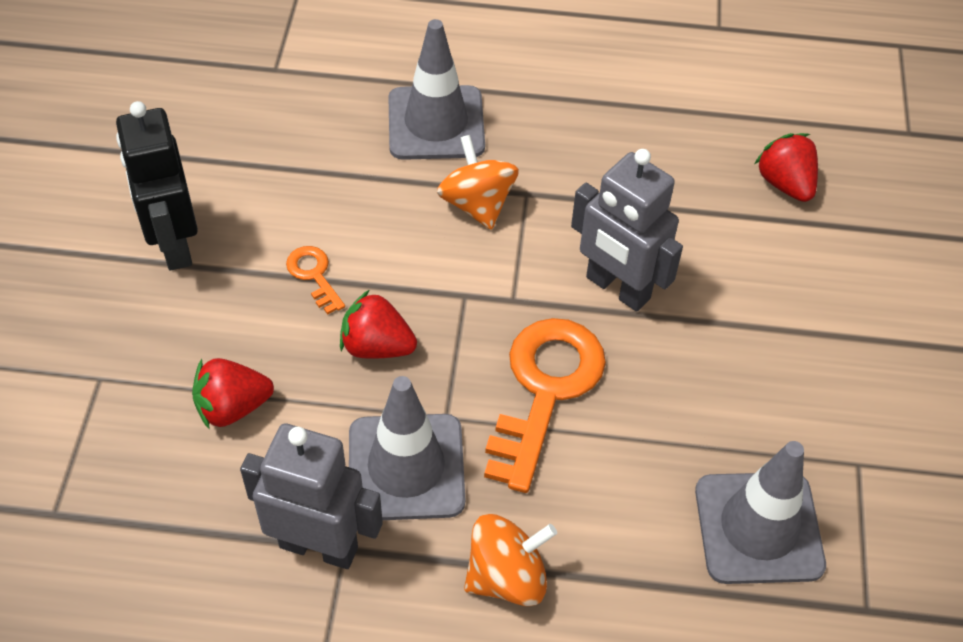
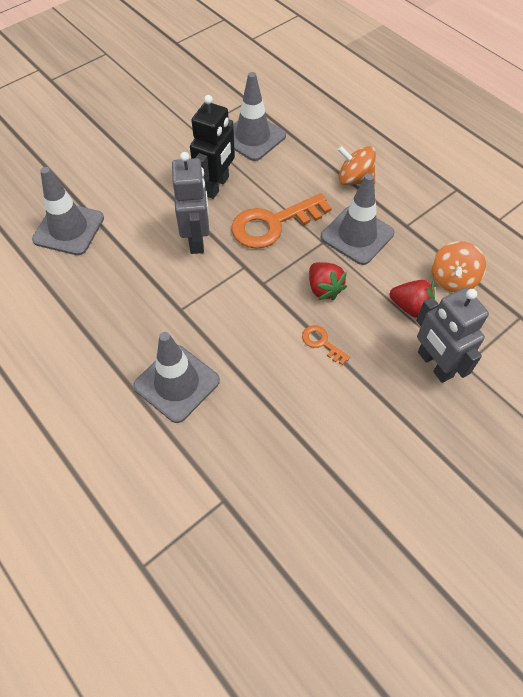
camera: 135 degrees left, 5 degrees up
black robot [116,101,198,270] -> black robot moved to [190,95,235,199]
grey robot [240,423,383,569] -> grey robot moved to [416,287,489,383]
orange key [286,246,345,315] -> orange key turned 120 degrees clockwise [302,325,350,365]
orange spinning top [437,135,519,230] -> orange spinning top moved to [432,241,486,292]
red strawberry [755,133,818,202] -> grey traffic cone [32,167,104,255]

